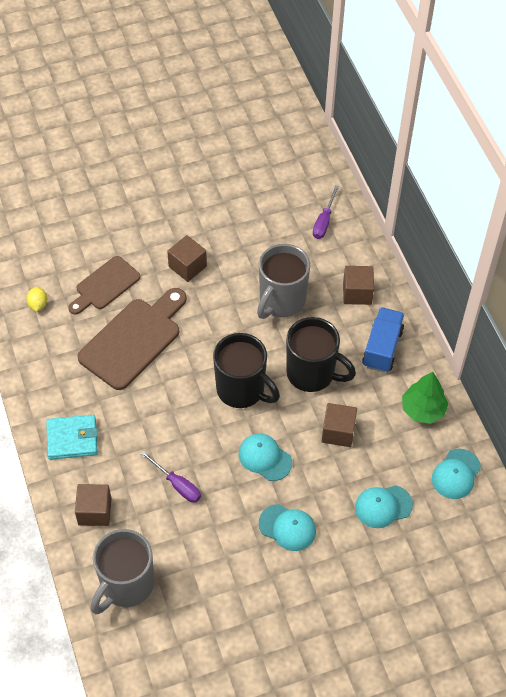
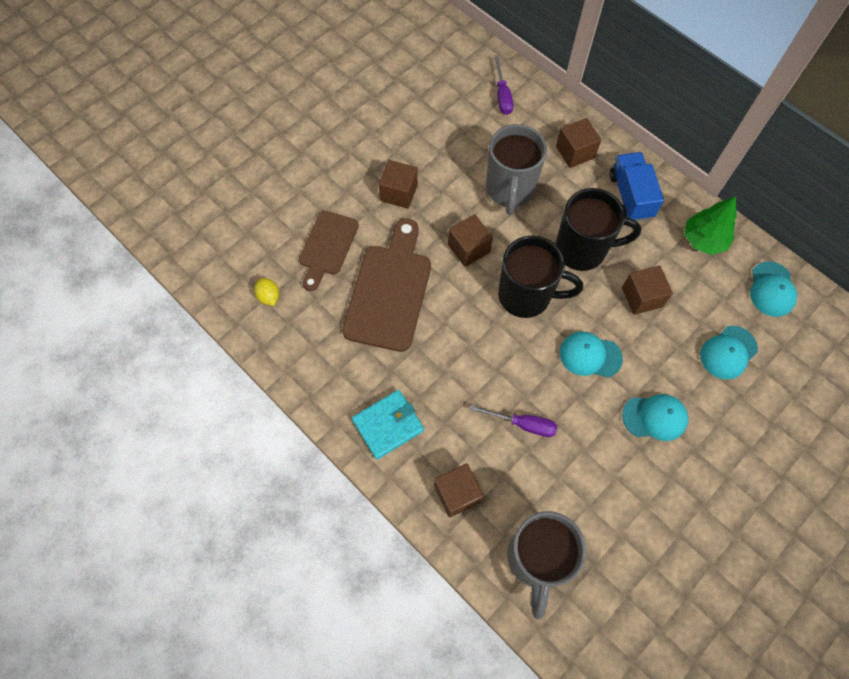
camera: 25 degrees left, 10 degrees up
none -> brown cube [448,214,493,267]

